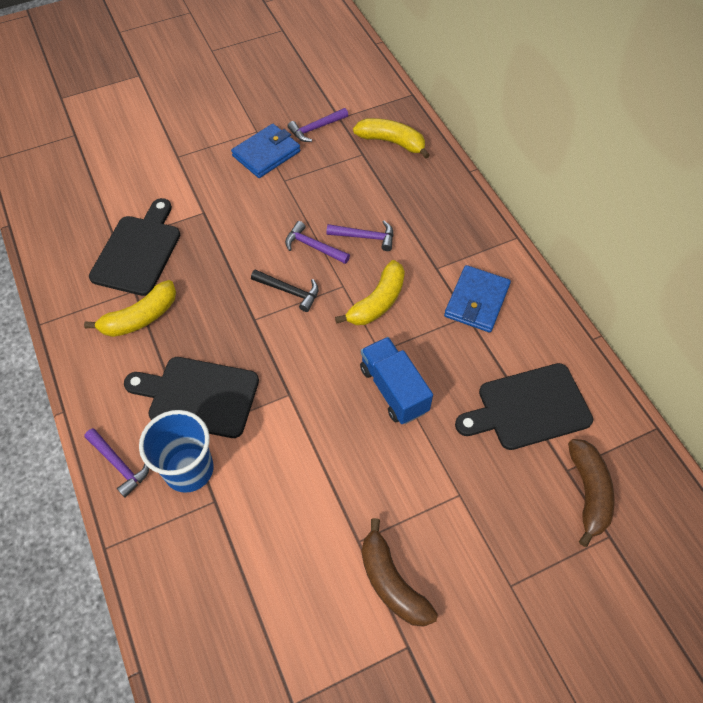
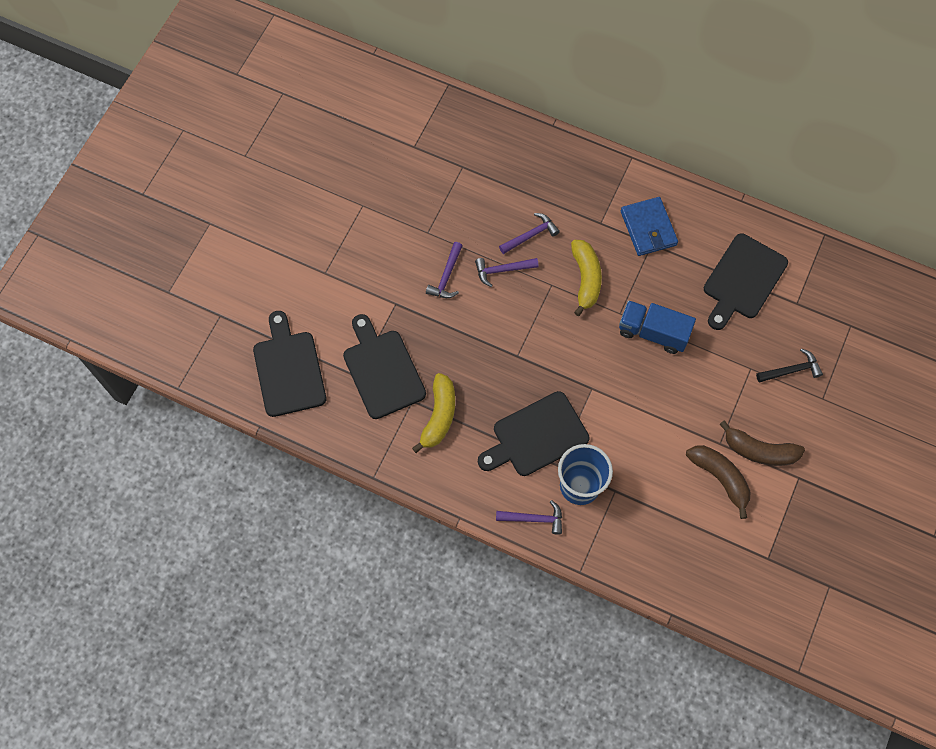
camera: 40 degrees left, 10 degrees up
blue wallet [231,124,300,178] -> none
black hammer [251,270,319,312] -> black hammer moved to [756,348,823,382]
purple hammer [287,108,348,142] -> purple hammer moved to [426,242,463,298]
yellow banana [353,118,430,159] -> none
brown banana [568,439,615,547] -> brown banana moved to [686,445,751,519]
none -> black cutting board [253,311,326,417]

